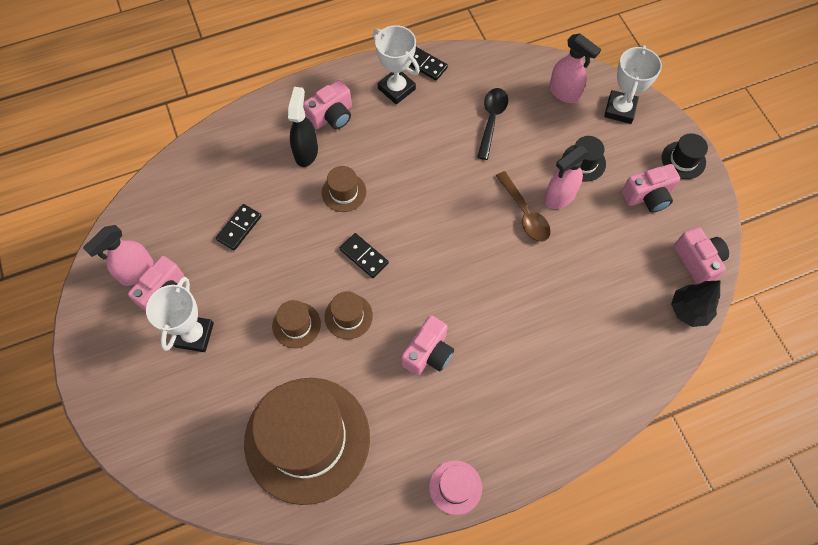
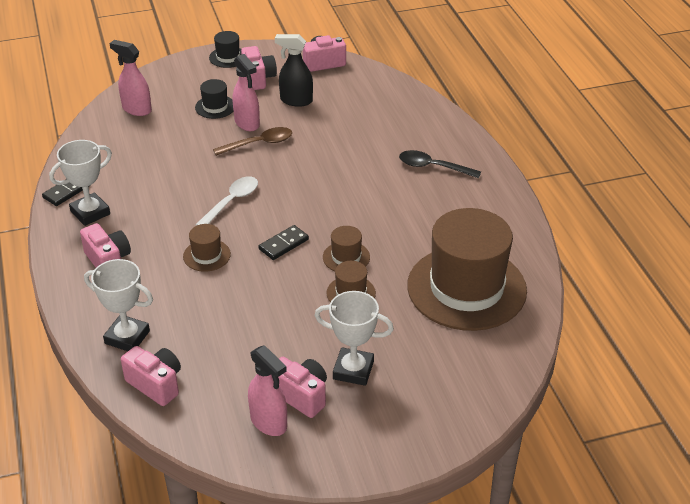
camera: 85 degrees left, 25 degrees down
black domino [216,204,261,250] -> none
black spray bottle [288,87,318,167] -> black spray bottle moved to [275,34,313,107]
pink camera [401,315,454,376] -> pink camera moved to [121,346,181,406]
pink hat [429,460,482,515] -> none
black spoon [477,88,508,160] -> black spoon moved to [399,150,481,178]
pink spray bottle [549,34,601,103] -> pink spray bottle turned 105 degrees counterclockwise [109,40,152,116]
white trophy [604,45,662,124] -> white trophy moved to [84,259,153,351]
black tree [671,281,720,327] -> none
none -> white spoon [195,176,258,226]

